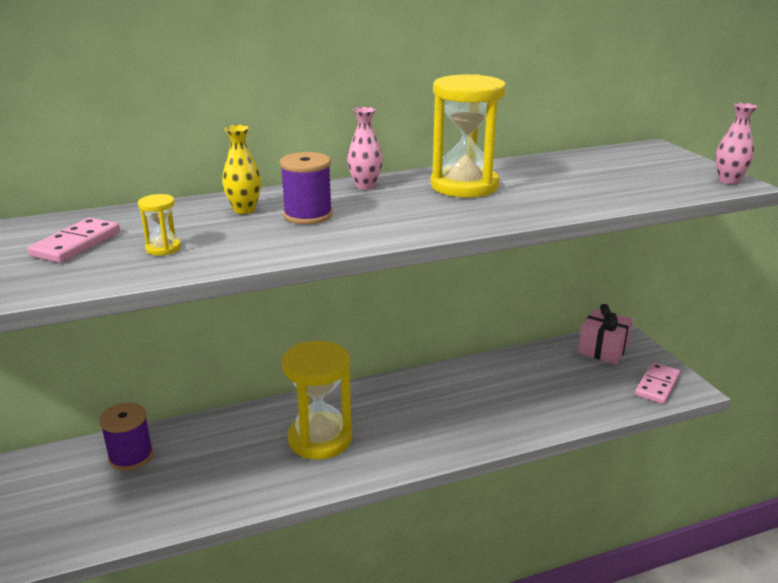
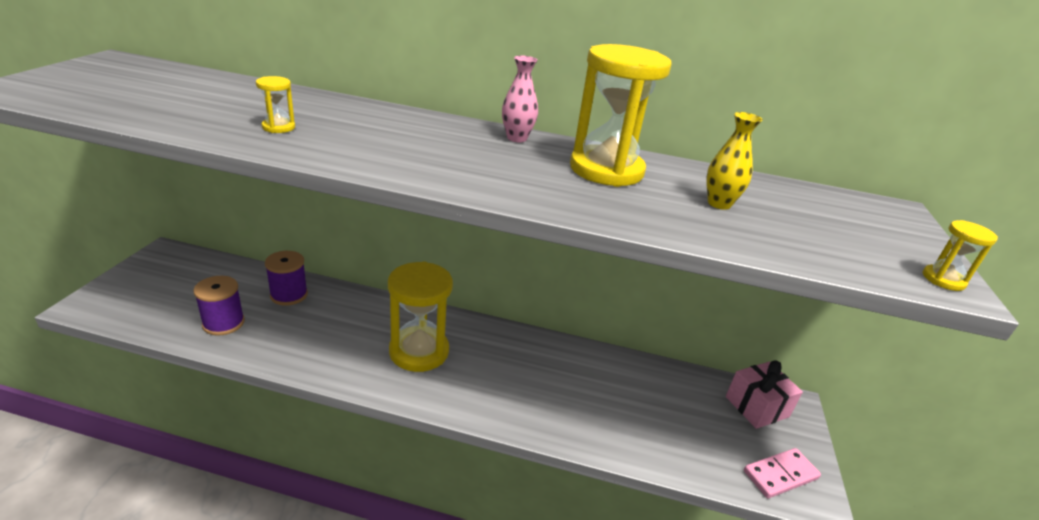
camera: 30 degrees right, 5 degrees up
pink domino [28,218,120,263] -> none
yellow vase [222,125,261,214] -> yellow vase moved to [706,112,763,210]
purple spool [280,152,333,224] -> purple spool moved to [193,276,245,336]
pink vase [715,103,758,184] -> yellow hourglass [923,220,998,291]

